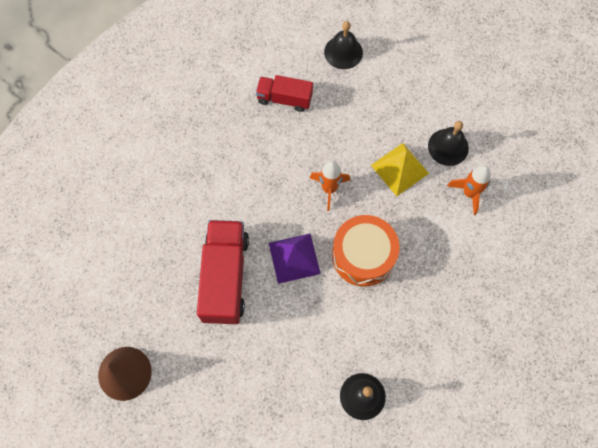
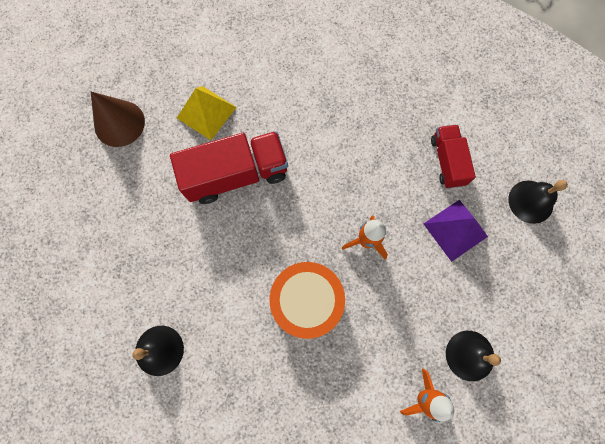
camera: 70 degrees right, 5 degrees up
purple pyramid [269,234,321,284] -> purple pyramid moved to [424,200,488,262]
yellow pyramid [371,143,429,196] -> yellow pyramid moved to [177,86,237,140]

